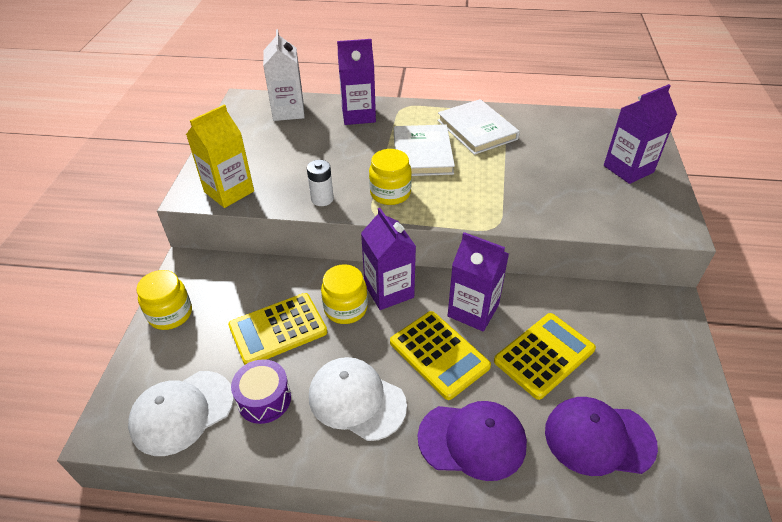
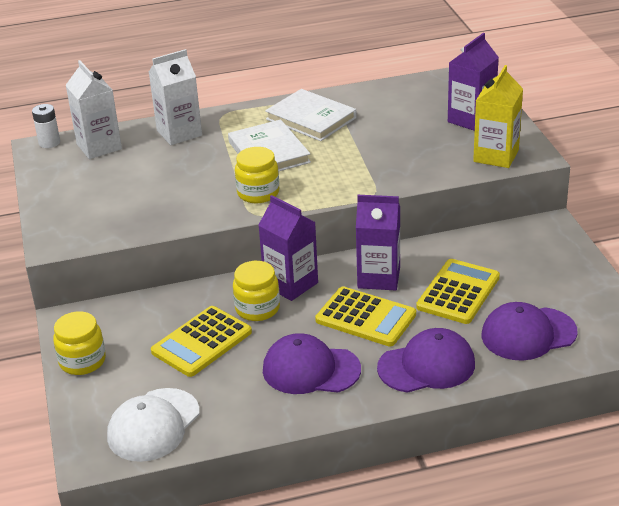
camera: 20 degrees left, 10 degrees down
yellow carton [186,104,254,208] -> yellow carton moved to [473,65,523,168]
purple drum [231,359,291,424] -> none
white battery [307,160,334,206] -> white battery moved to [32,104,60,148]
white cap [309,357,407,441] -> purple cap [263,333,361,394]
purple carton [337,39,376,125] -> white carton [149,49,202,145]

